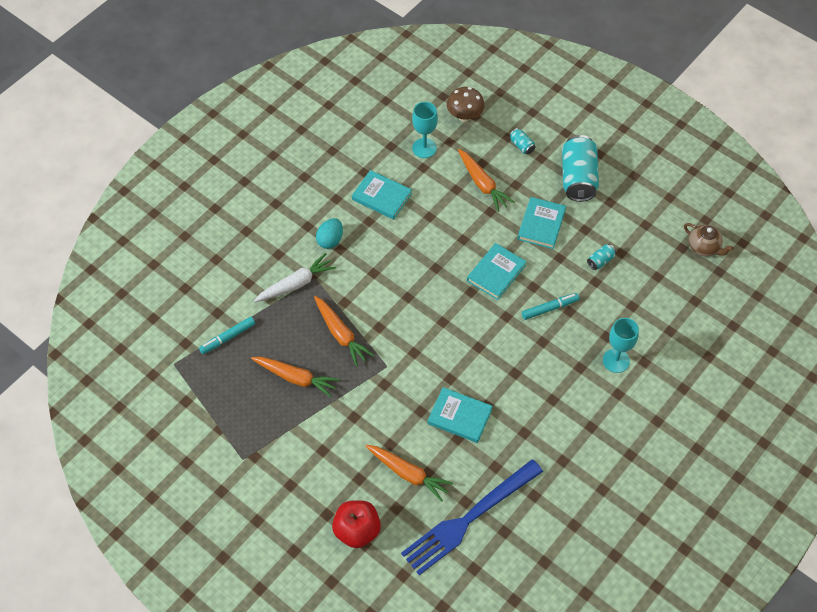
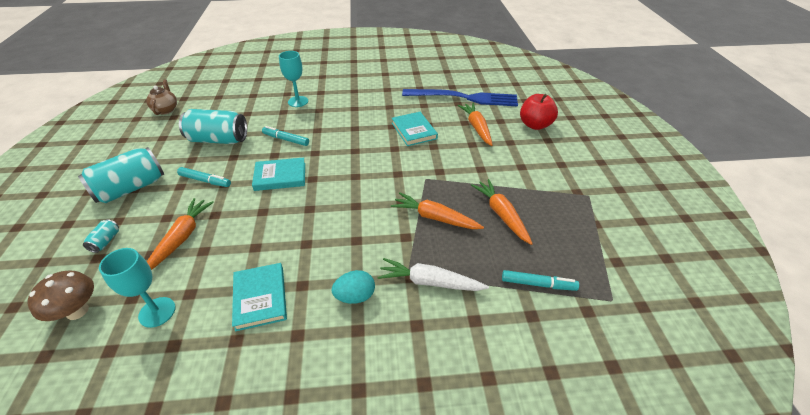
camera: 135 degrees left, 15 degrees down
orange carrot [314,296,374,367] -> orange carrot turned 75 degrees counterclockwise [391,193,484,229]
turquoise book [517,197,566,249] -> turquoise marker [177,167,231,187]
turquoise can [587,244,616,270] -> turquoise can [179,109,247,144], size x2.28

